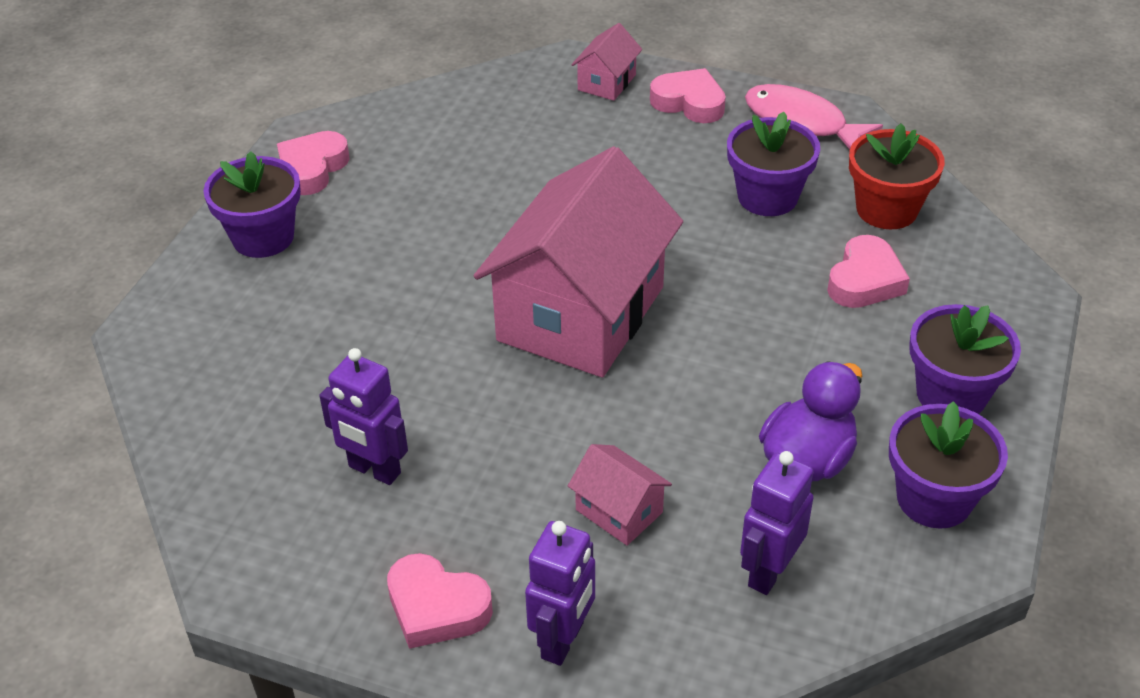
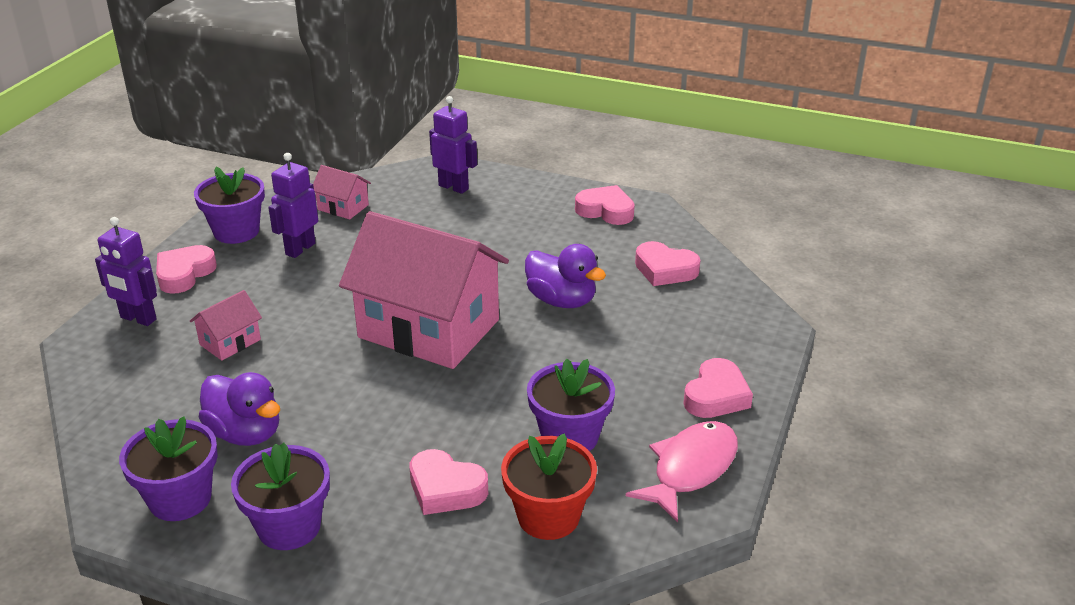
camera: 90 degrees right, 10 degrees down
purple flower pot [203,151,301,258] -> purple flower pot moved to [194,167,265,244]
pink house [571,23,642,101] -> pink house moved to [313,165,371,220]
purple robot [740,451,814,595] -> purple robot moved to [429,96,477,194]
none -> purple duck [525,244,606,308]
none -> pink heart [635,241,700,286]

